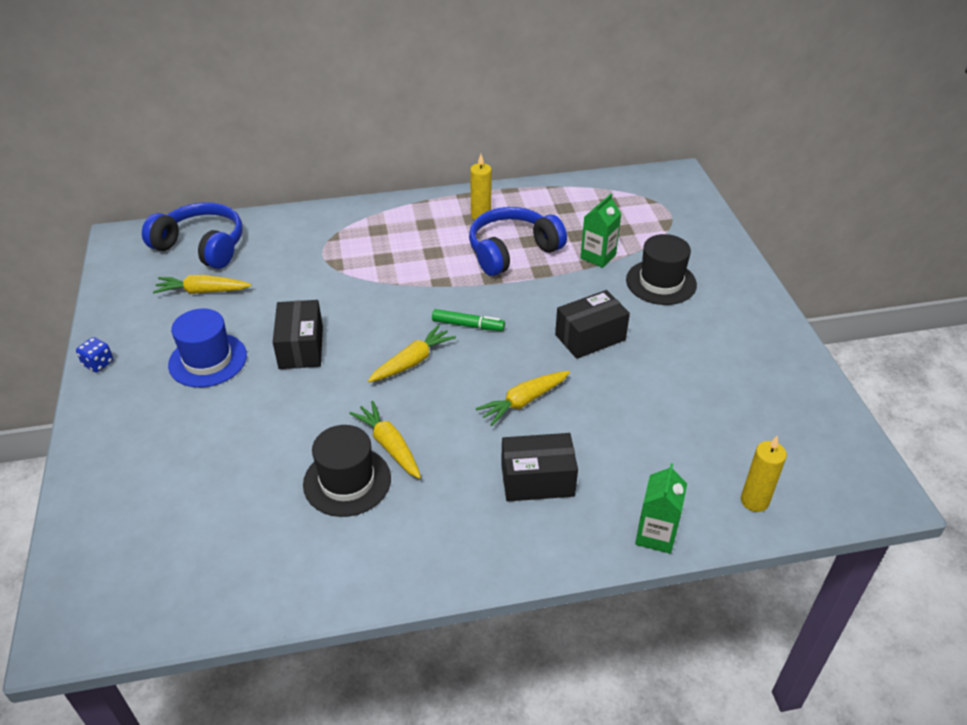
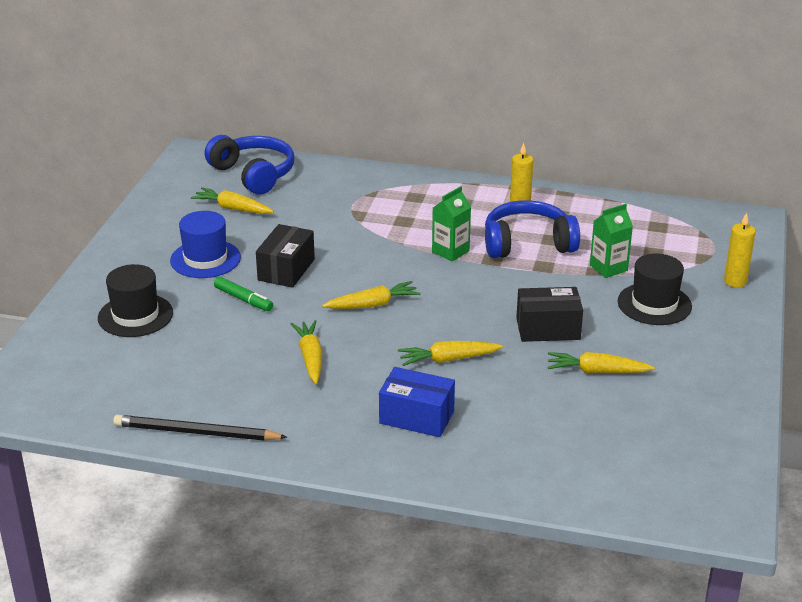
camera: 25 degrees right, 10 degrees down
blue dice [76,337,113,372] -> none
black hat [303,425,391,517] -> black hat moved to [98,264,173,337]
green marker [432,309,505,331] -> green marker moved to [214,277,273,311]
black box [501,433,578,501] -> blue box [379,367,455,437]
green carton [635,463,687,554] -> green carton moved to [432,186,471,262]
yellow candle [741,436,787,512] -> yellow candle moved to [724,212,756,288]
none -> black pencil [113,415,287,441]
none -> yellow carrot [547,352,655,373]

